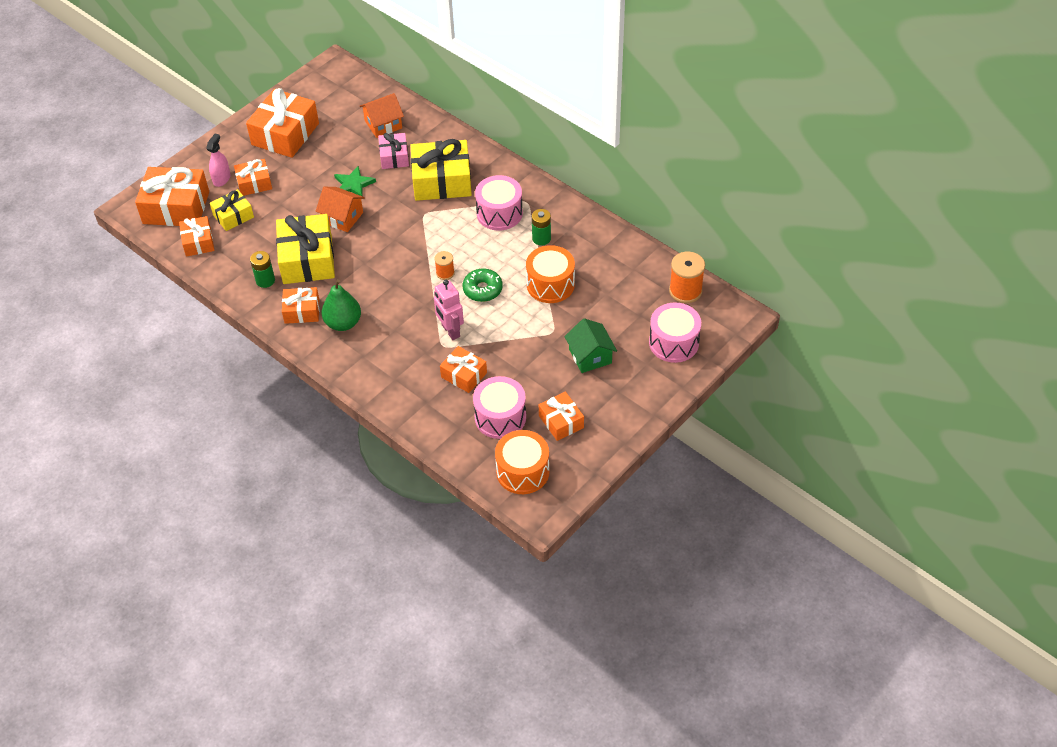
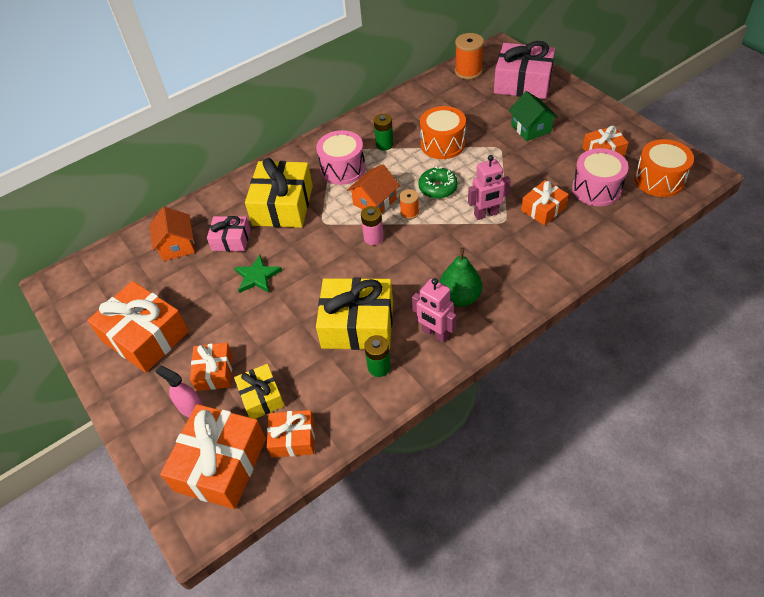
camera: 75 degrees left, 0 degrees up
orange gift [282,287,319,324] -> pink robot [412,278,456,343]
orange house [316,187,365,232] -> orange house moved to [347,164,400,214]
green house [564,318,617,373] -> green house turned 75 degrees clockwise [509,91,558,141]
pink drum [649,302,701,363] -> pink gift [494,41,555,99]
none -> pink battery [361,206,384,245]

